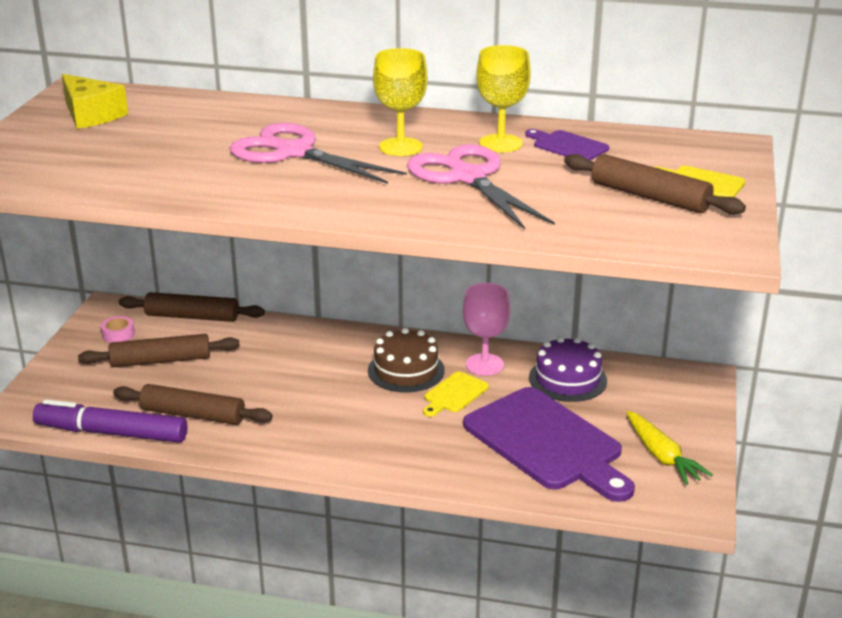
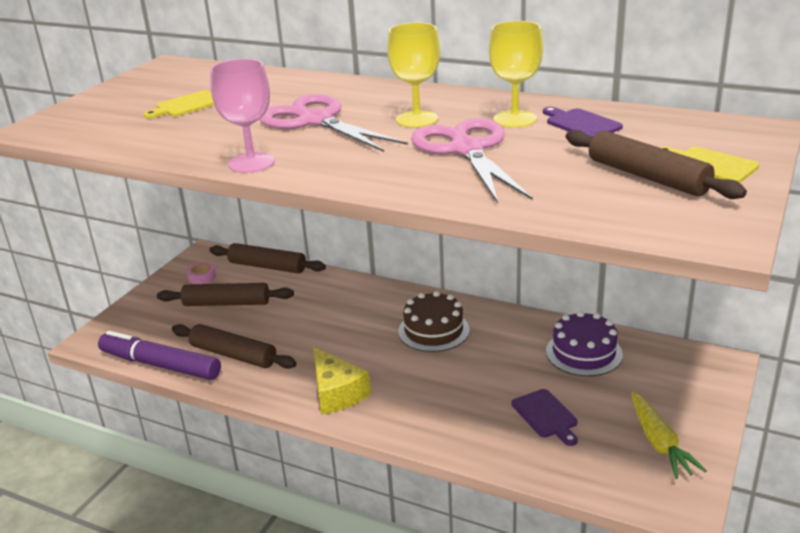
camera: 15 degrees right, 0 degrees up
yellow cheese [61,74,128,129] -> yellow cheese moved to [313,347,371,415]
yellow cutting board [423,371,489,417] -> yellow cutting board moved to [144,90,214,118]
pink goblet [463,283,510,376] -> pink goblet moved to [210,59,275,173]
purple cutting board [463,387,635,502] -> purple cutting board [511,389,578,446], size x0.44

